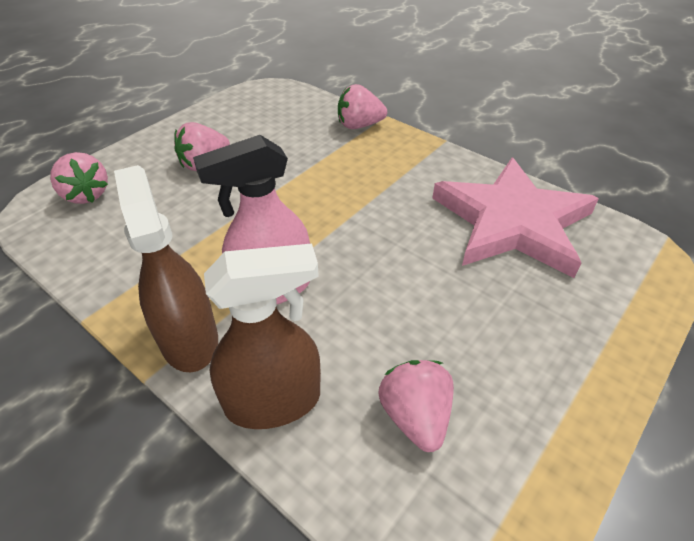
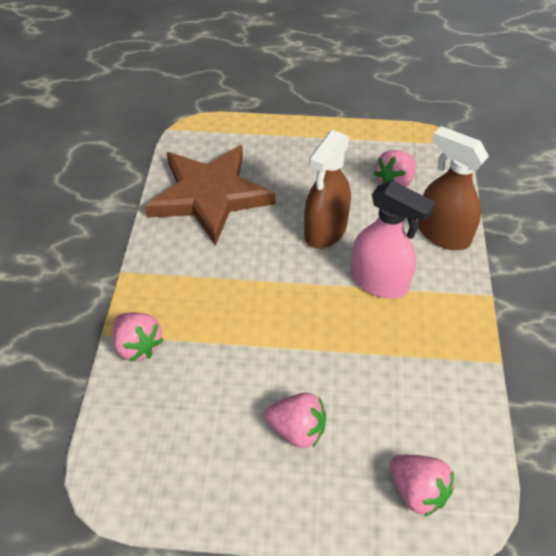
camera: 125 degrees left, 5 degrees up
pink strawberry [50,152,108,204] -> pink strawberry turned 120 degrees clockwise [390,455,454,517]
brown spray bottle [114,165,218,372] -> brown spray bottle moved to [304,130,351,249]
pink star [432,158,599,278] -> brown star [144,145,275,246]

